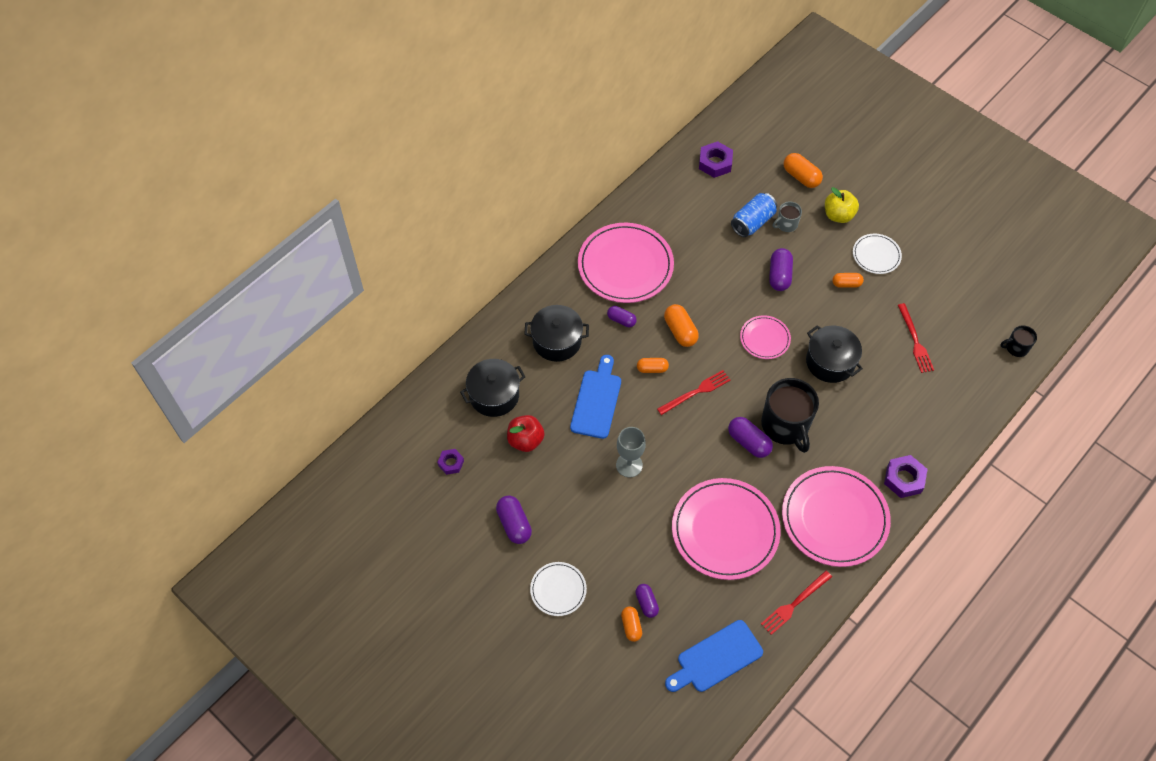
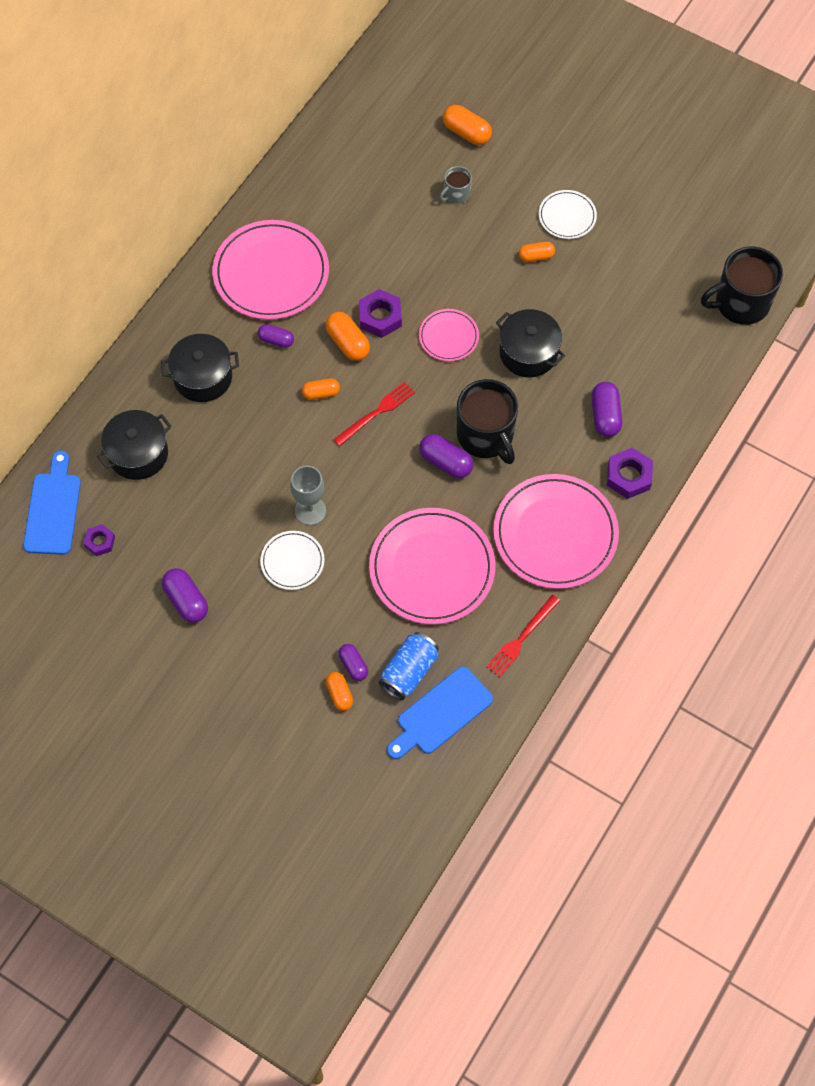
camera: 10 degrees left, 5 degrees up
red apple [507,415,545,452] -> none
white plate [530,562,587,616] -> white plate moved to [260,531,325,590]
blue cutting board [570,355,621,439] -> blue cutting board moved to [23,451,81,555]
purple nut [699,141,733,178] -> purple nut moved to [359,289,402,338]
blue can [731,193,777,237] -> blue can moved to [379,632,439,700]
purple capsule [769,248,793,291] -> purple capsule moved to [592,382,622,437]
yellow apple [825,187,859,223] -> none
red fork [898,303,934,373] -> none
black mug [1000,325,1037,357] -> black mug [701,246,783,325], size x2.04

